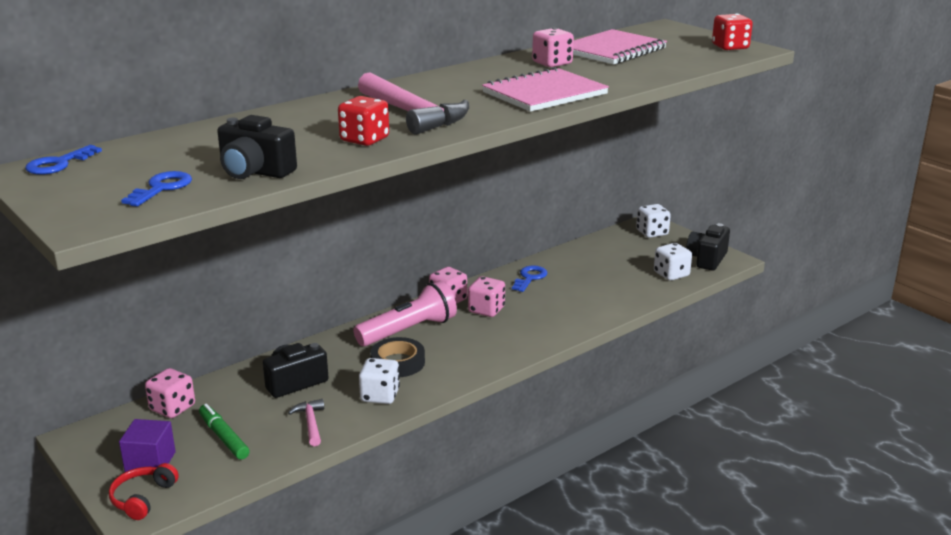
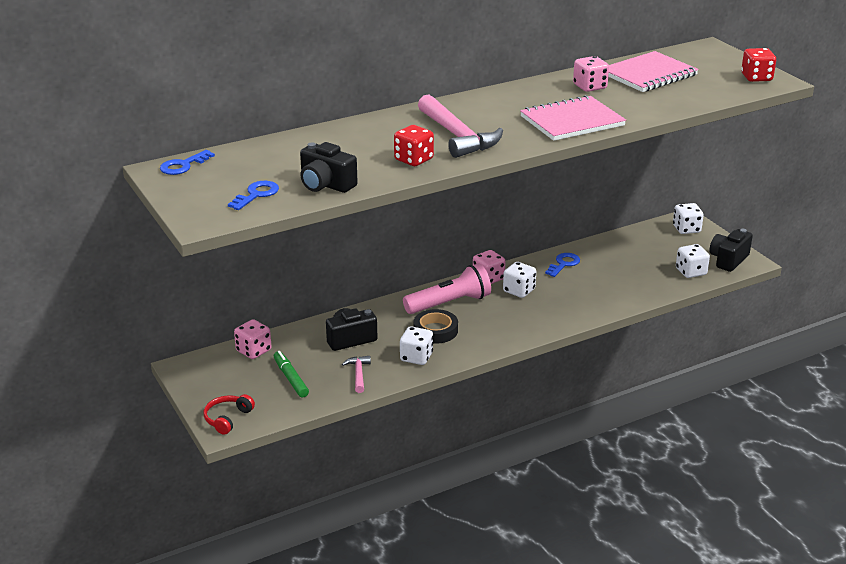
camera: 10 degrees right, 5 degrees up
purple cube [119,419,176,472] -> none
pink dice [468,276,505,317] -> white dice [503,262,536,298]

